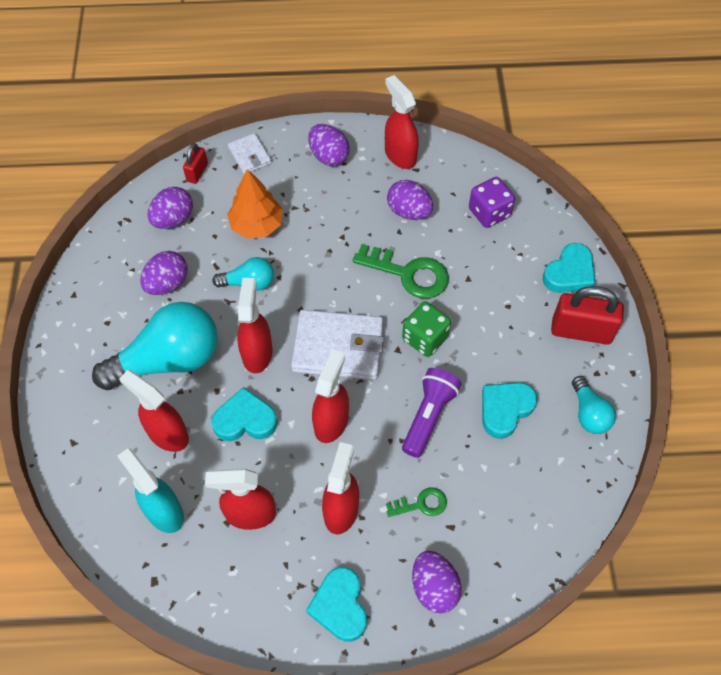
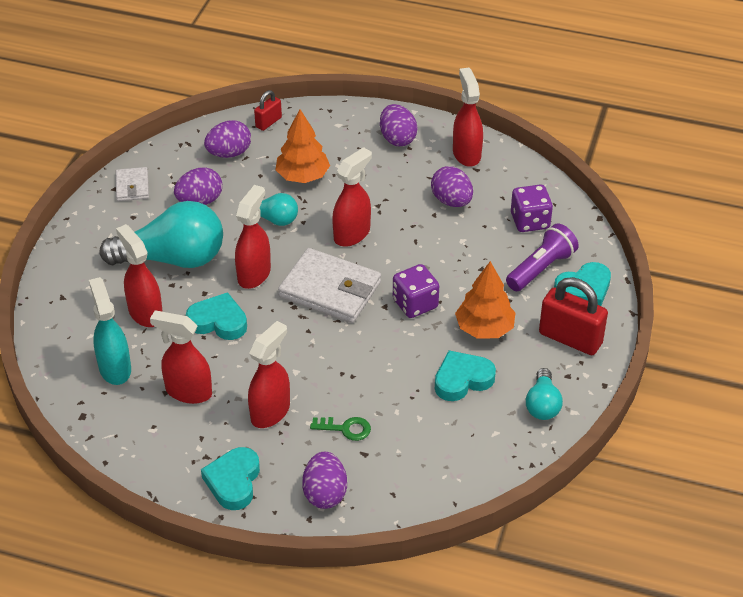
camera: 20 degrees right, 15 degrees down
white wallet [228,133,272,174] -> white wallet moved to [116,167,149,201]
red spray bottle [312,349,349,443] -> red spray bottle moved to [332,147,372,247]
green key [352,244,449,299] -> none
green dice [402,301,451,357] -> purple dice [393,264,439,318]
purple flashlight [402,368,462,458] -> purple flashlight moved to [506,223,579,291]
none -> orange tree [455,261,516,339]

